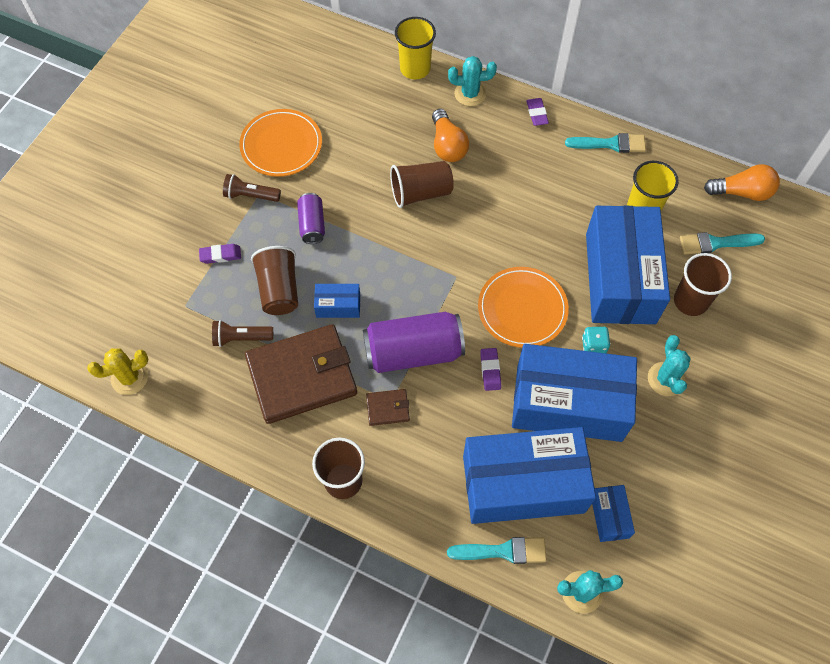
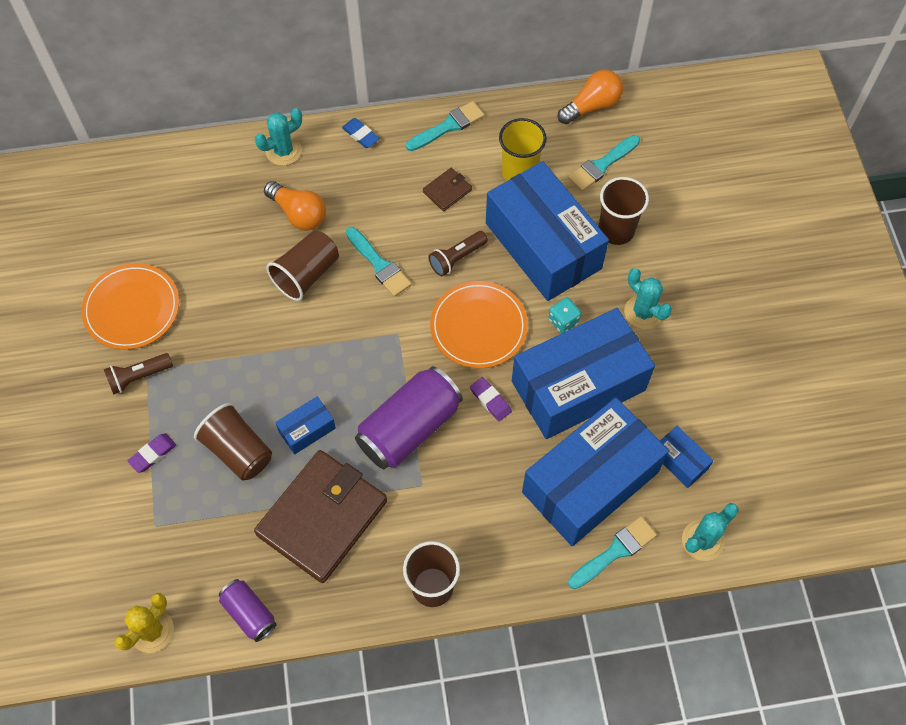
camera: 35 degrees left, 0 degrees up
brown flashlight [212,320,273,347] -> brown flashlight moved to [428,231,488,276]
purple can [297,193,325,244] -> purple can moved to [219,579,276,642]
brown wallet [366,389,410,426] -> brown wallet moved to [423,168,472,211]
yellow cup [395,17,436,79] -> none
purple eraser [526,98,549,126] -> blue eraser [342,118,380,148]
none -> turquoise brush [346,227,412,297]

